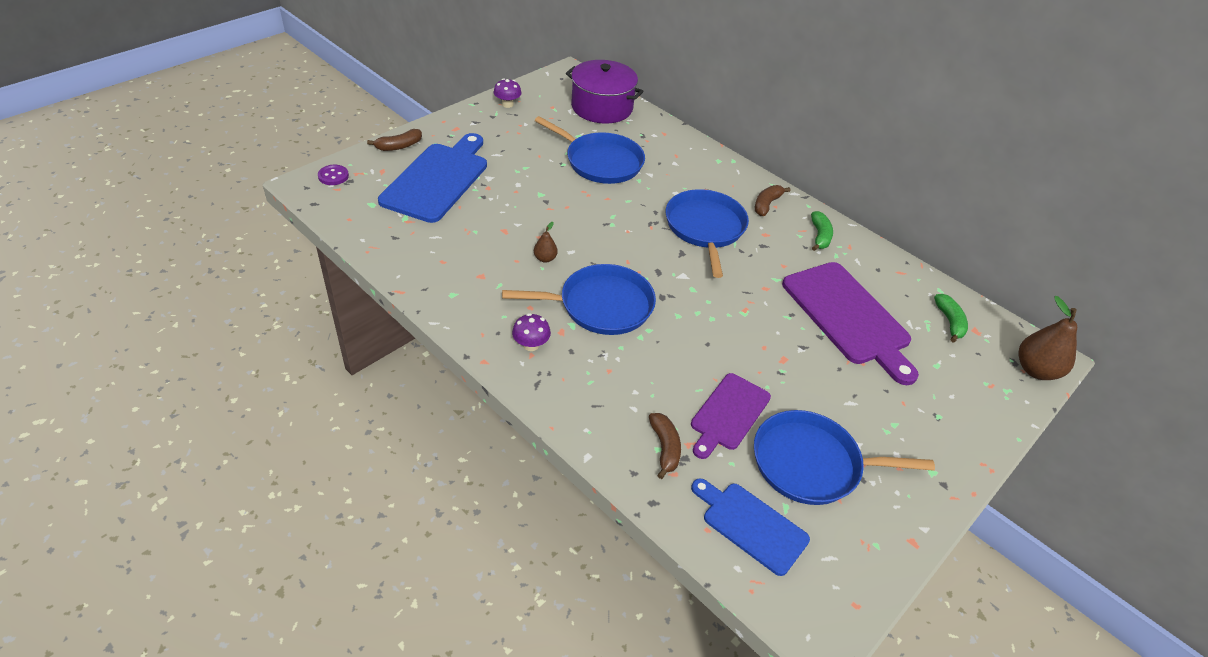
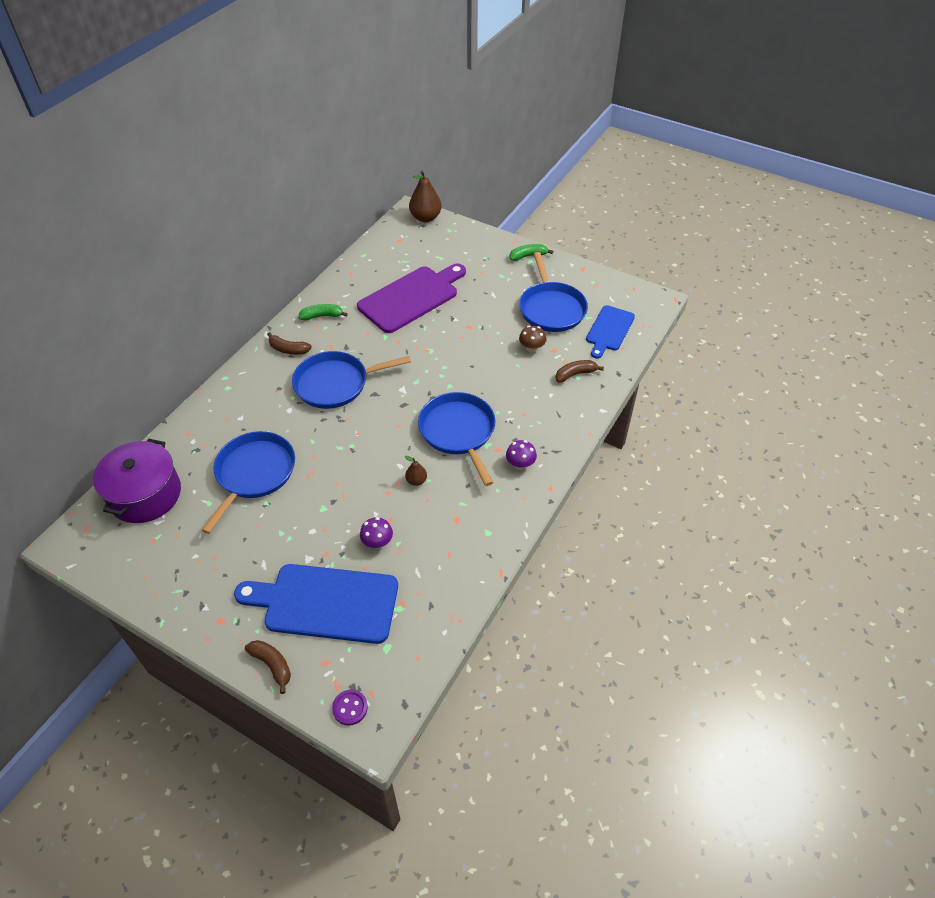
camera: 100 degrees left, 5 degrees up
purple mushroom [494,79,521,108] -> purple mushroom moved to [360,517,393,549]
purple cutting board [691,373,771,459] -> brown mushroom [519,325,546,353]
green banana [934,294,968,343] -> green banana moved to [509,244,553,261]

